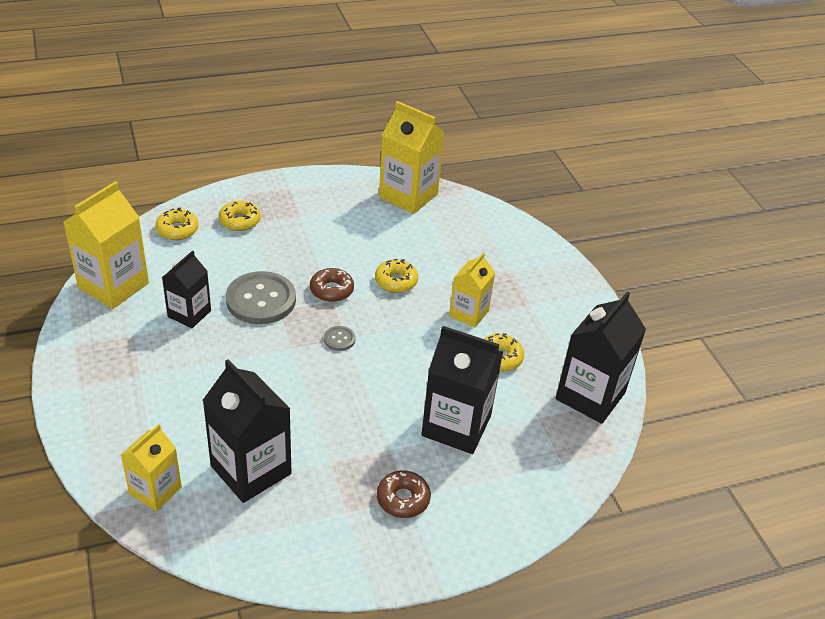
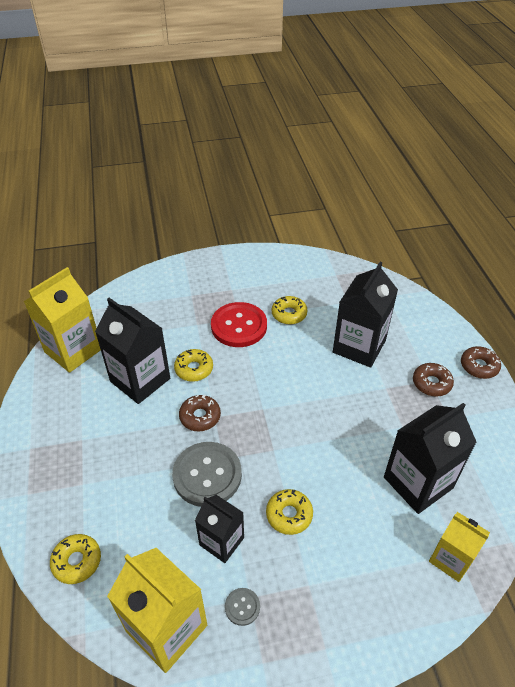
camera: 80 degrees left, 5 degrees up
yellow donut [219,200,261,231] -> yellow donut moved to [266,489,313,535]
grey button [324,326,355,351] -> grey button moved to [225,588,260,626]
yellow carton [449,252,495,328] -> red button [211,302,267,347]
black carton [556,292,646,424] -> black carton moved to [95,298,170,404]
none -> brown donut [461,346,501,379]

